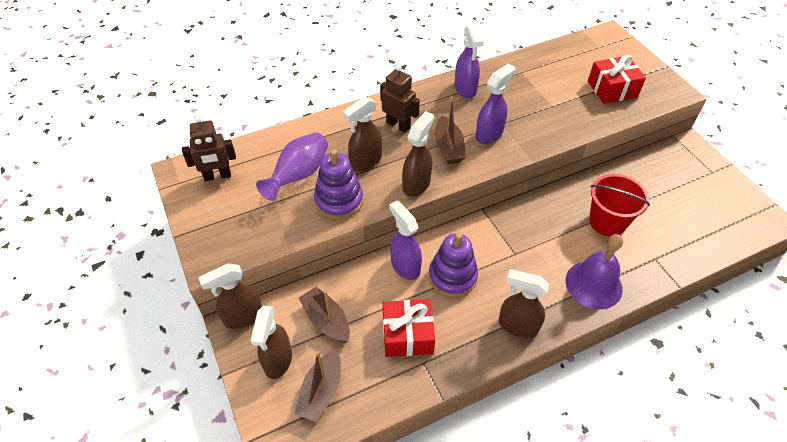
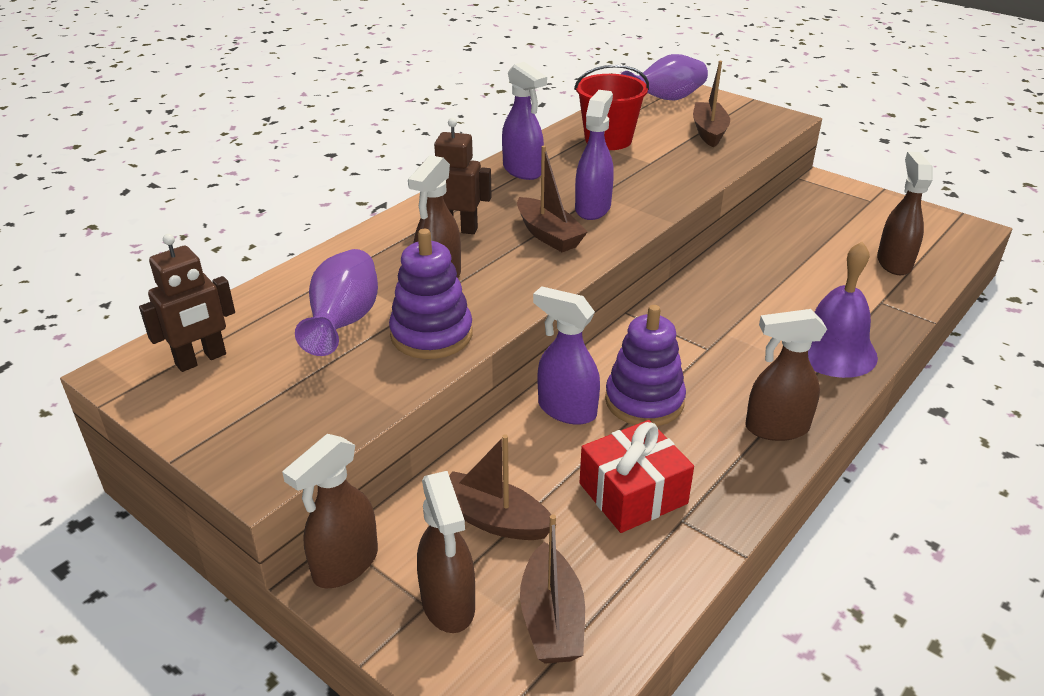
camera: 25 degrees left, 15 degrees down
brown spray bottle [402,111,434,197] -> brown spray bottle moved to [877,152,933,275]
red gift [588,55,646,104] -> brown boat [693,61,730,147]
red bucket [589,174,650,237] -> red bucket moved to [574,65,649,150]
none -> purple vase [621,54,708,101]

